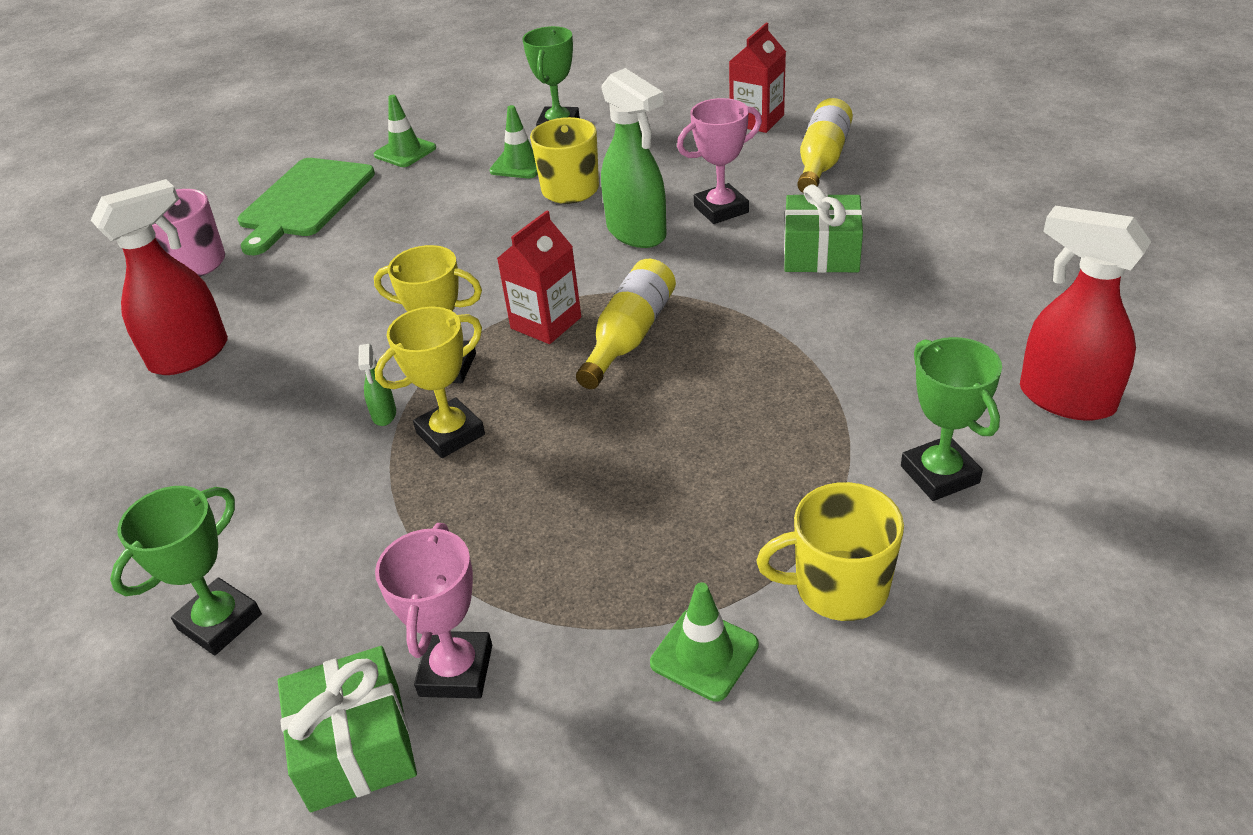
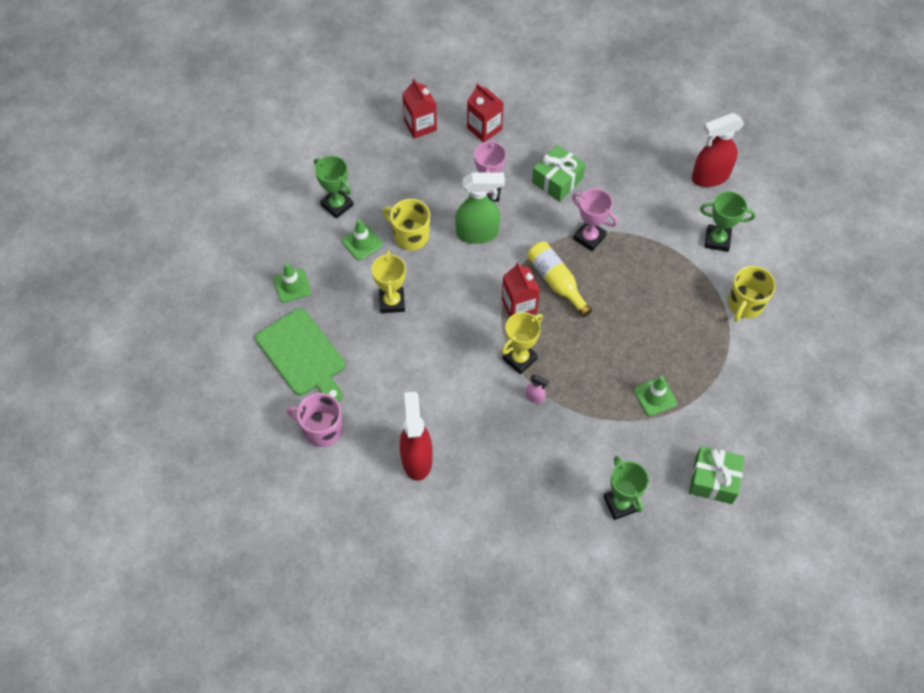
camera: 60 degrees left, 20 degrees up
green spray bottle [358,344,396,426] -> pink spray bottle [526,375,549,403]
yellow trophy [375,307,485,458] -> yellow trophy moved to [371,250,406,313]
pink trophy [375,523,492,698] -> pink trophy moved to [572,189,617,251]
green traffic cone [650,582,759,702] -> green traffic cone moved to [634,376,677,416]
yellow bottle [797,98,853,193] -> red carton [467,83,504,143]

